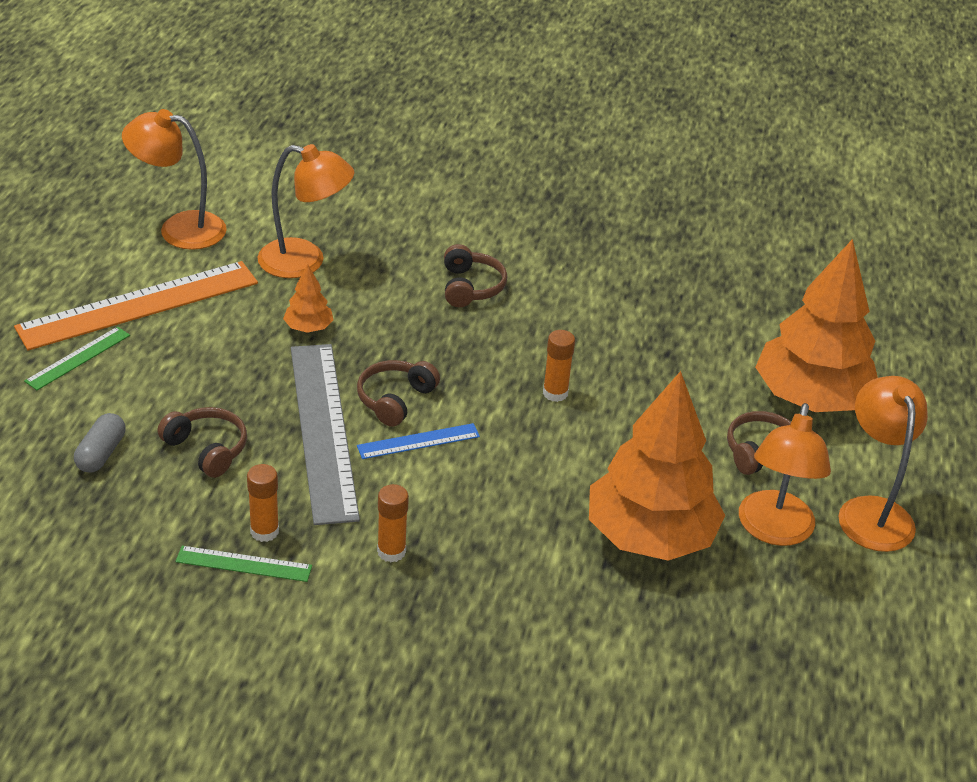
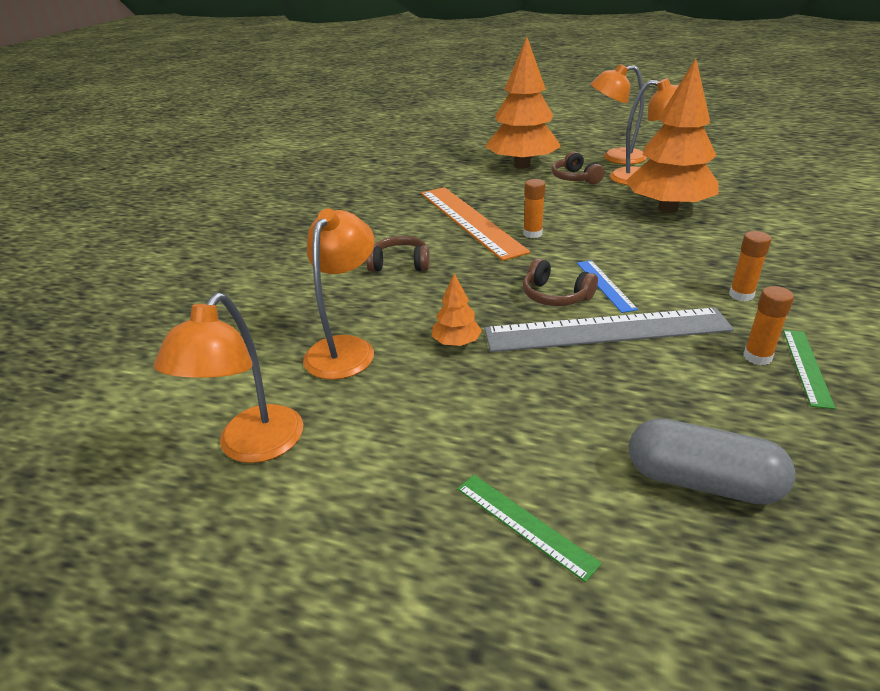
camera: 80 degrees left, 5 degrees down
orange ruler [14,261,258,351] -> orange ruler moved to [421,187,530,261]
grey capsule [74,413,126,473] -> grey capsule [629,418,795,505], size x1.65
brown headphones [157,407,247,478] -> none

